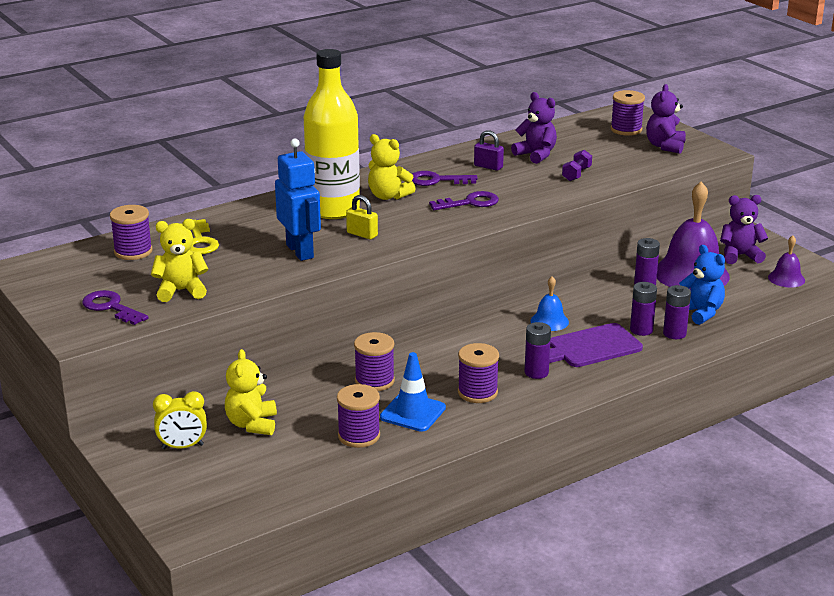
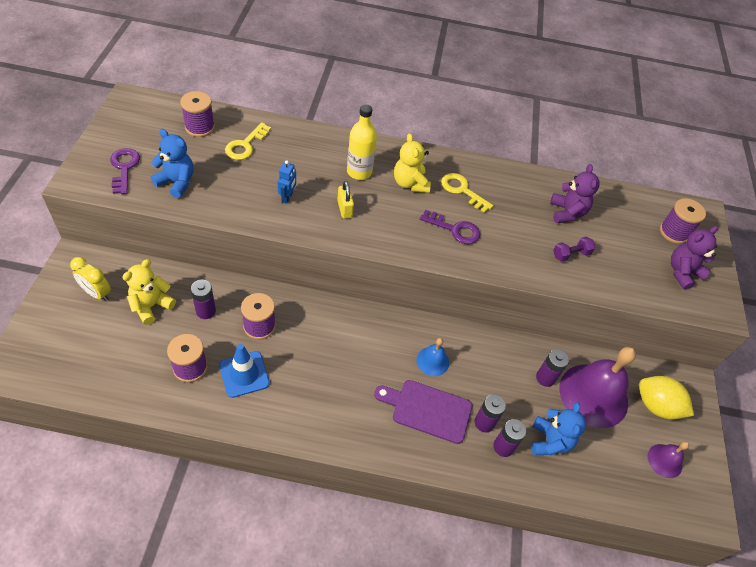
camera: 35 degrees right, 25 degrees up
yellow teddy bear [151,219,208,302] -> blue teddy bear [151,129,194,198]
blue robot [275,138,321,261] -> blue robot [278,160,296,204], size x0.50
yellow bottle [304,49,360,219] -> yellow bottle [347,105,377,180], size x0.59
purple key [412,171,478,186] -> yellow key [441,173,493,213]
purple spool [458,343,499,403] -> none
purple padlock [474,130,504,171] -> none
purple battery [525,322,551,379] -> purple battery moved to [191,280,216,319]
purple teddy bear [720,195,768,264] -> yellow lemon [639,376,694,419]

